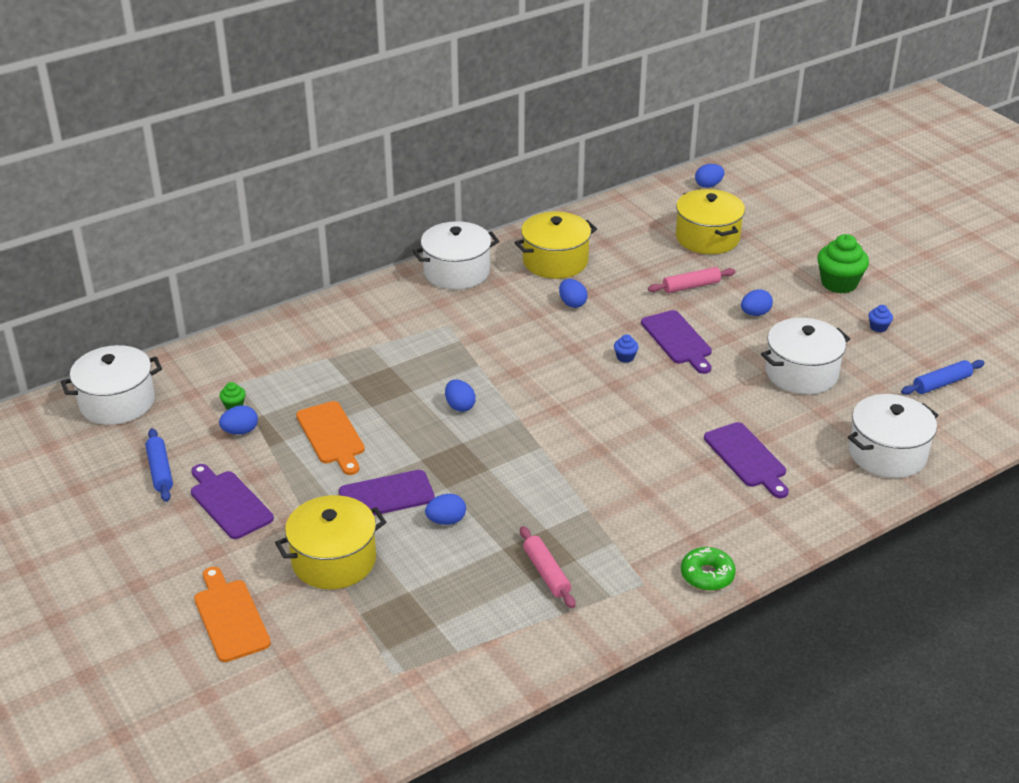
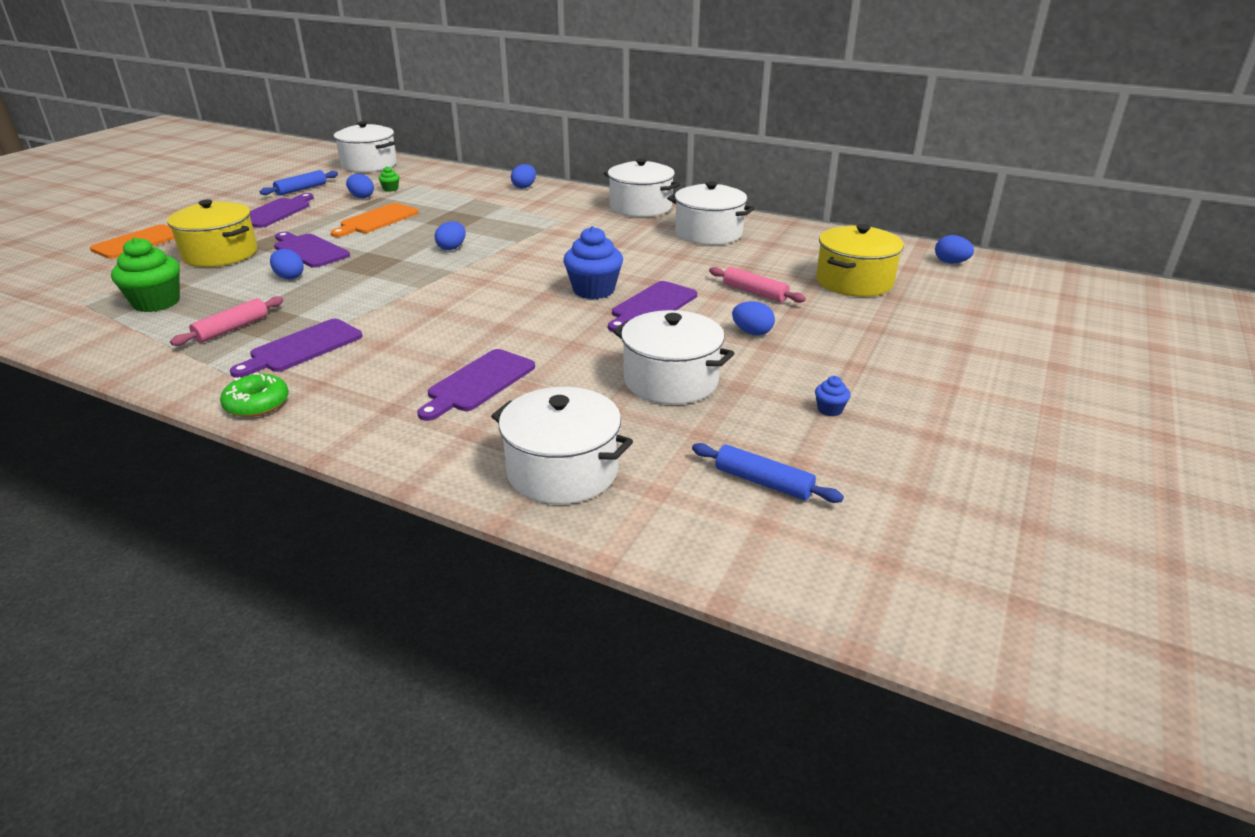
camera: 60 degrees right, 5 degrees down
yellow pot [514,212,597,279] -> white pot [667,181,755,245]
blue egg [559,279,588,308] -> blue egg moved to [511,164,536,188]
blue cupcake [614,334,639,363] -> blue cupcake [563,226,623,299], size x2.18
green cupcake [817,234,869,293] -> green cupcake moved to [111,237,180,312]
none -> purple cutting board [230,319,362,378]

